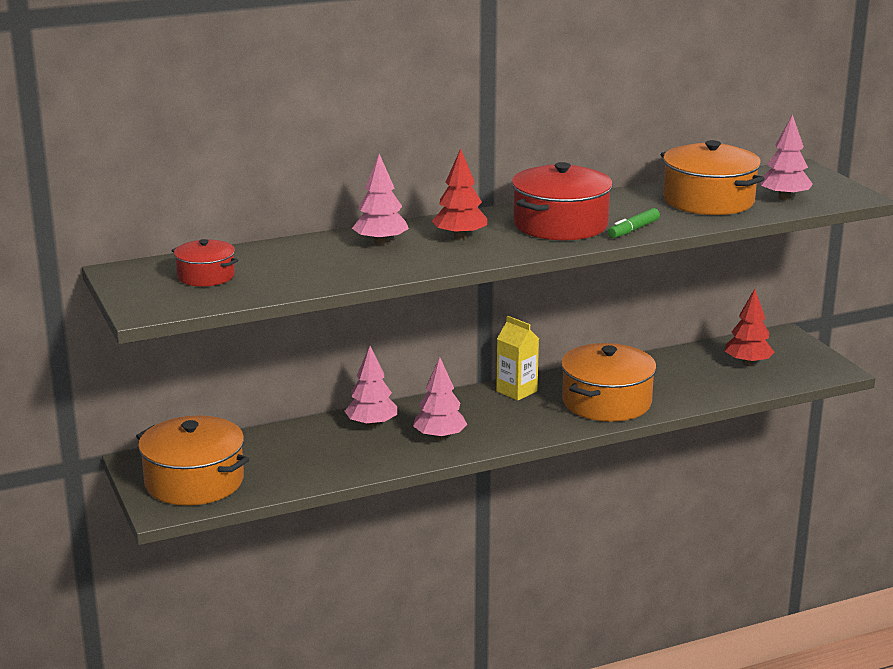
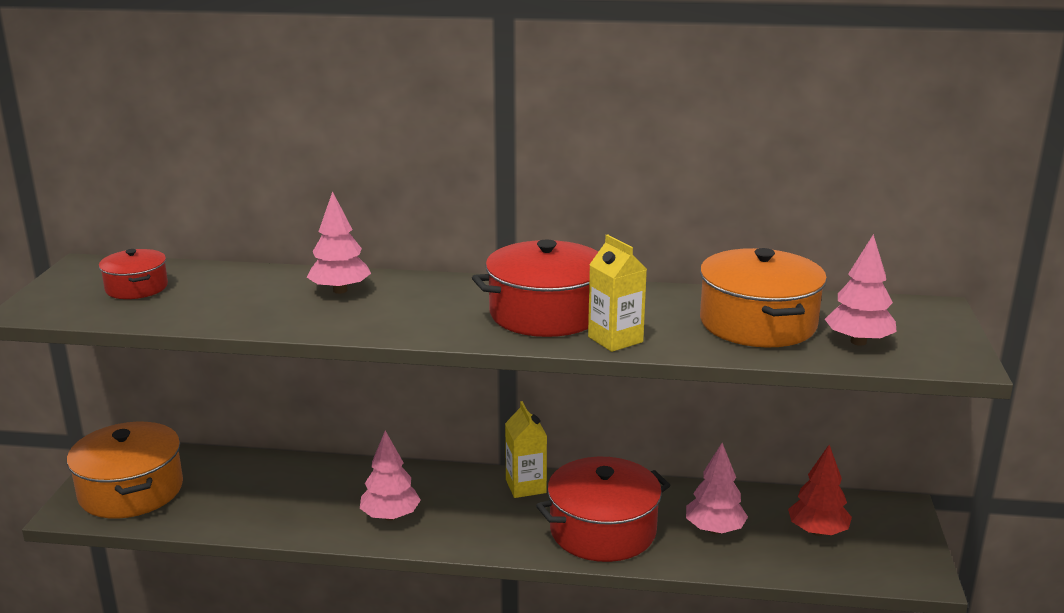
camera: 30 degrees right, 0 degrees up
pink tree [344,346,397,428] -> pink tree moved to [686,443,748,534]
red tree [432,148,487,240] -> none
orange pot [561,343,656,422] -> red pot [536,457,670,562]
green marker [608,208,660,238] -> yellow carton [588,234,647,352]

